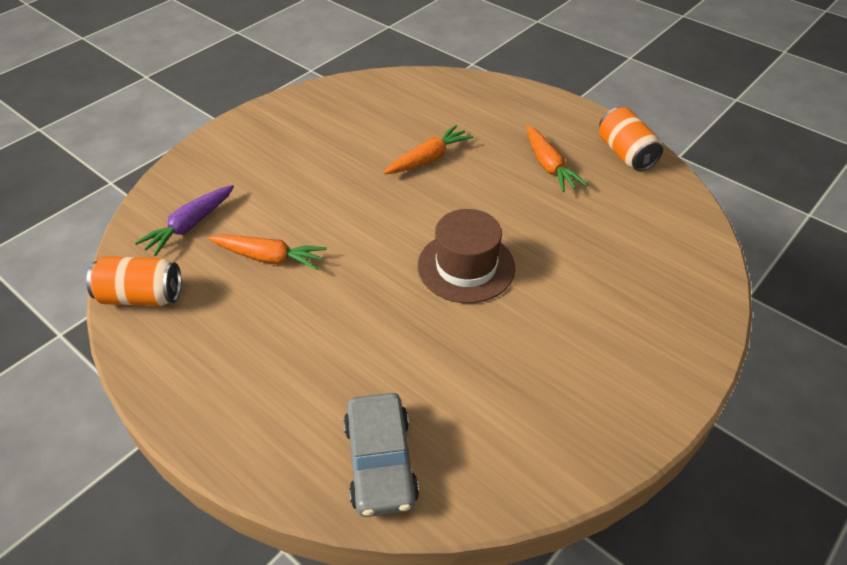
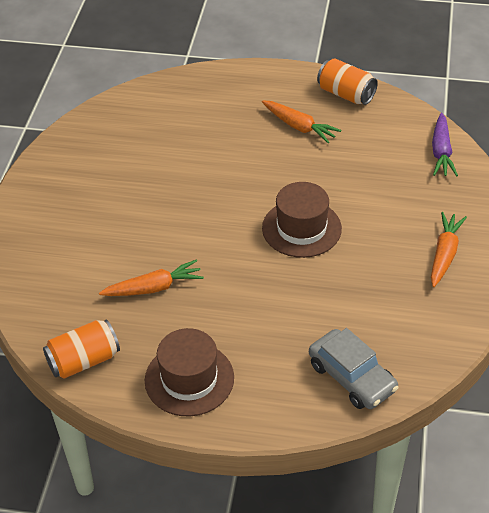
camera: 30 degrees left, 0 degrees up
purple carrot [135,185,234,256] -> purple carrot moved to [432,113,458,177]
orange carrot [383,125,474,174] -> orange carrot moved to [431,212,467,287]
none -> brown hat [145,328,234,416]

